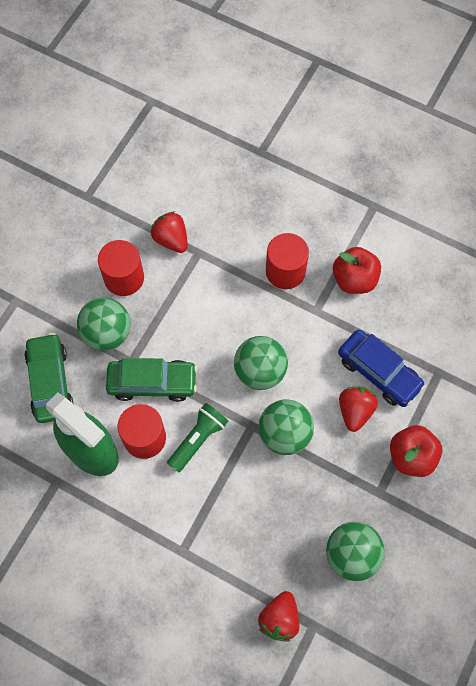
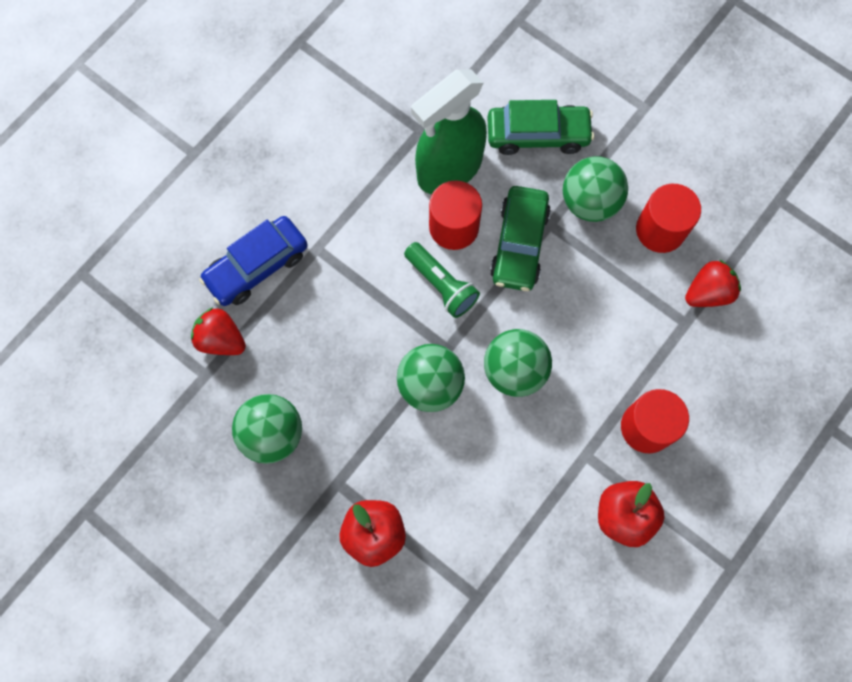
camera: 100 degrees right, 5 degrees up
blue car [338,330,425,407] -> blue car moved to [199,216,308,306]
red strawberry [339,386,378,432] -> none

